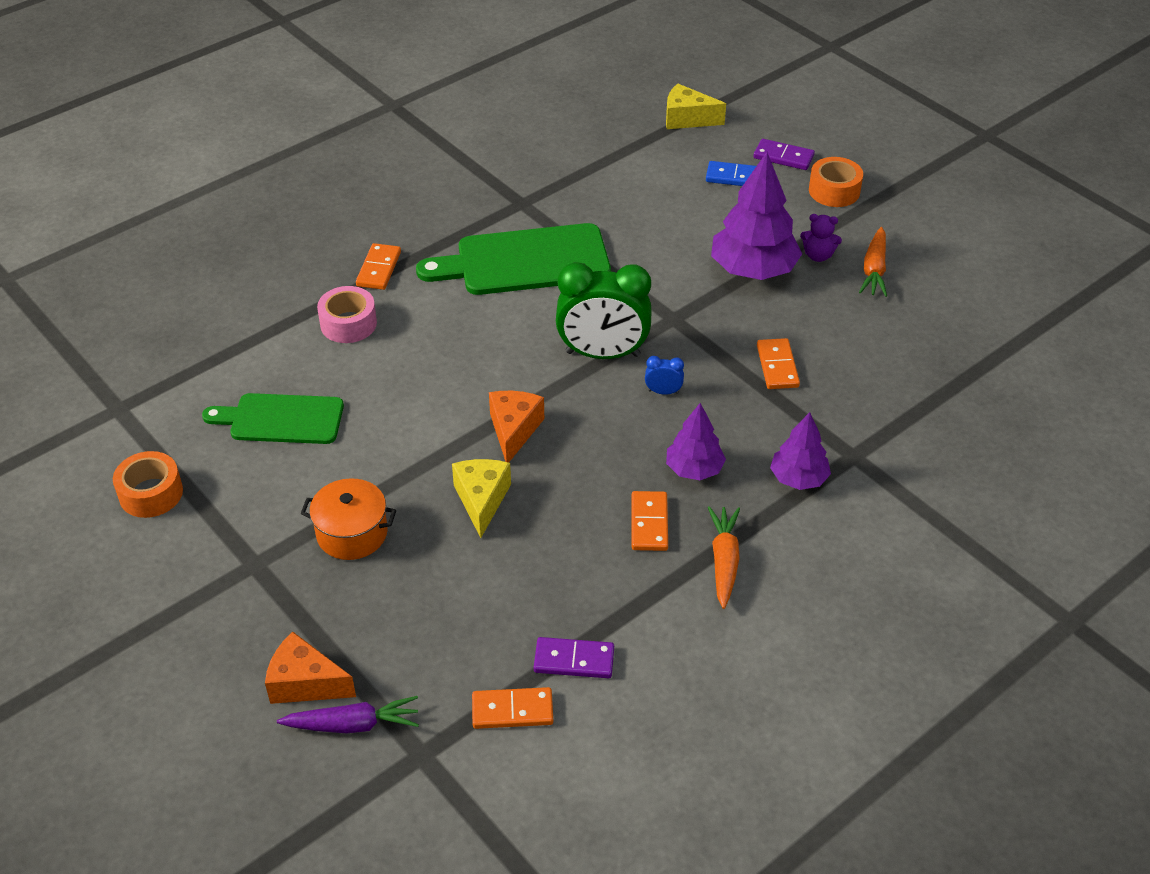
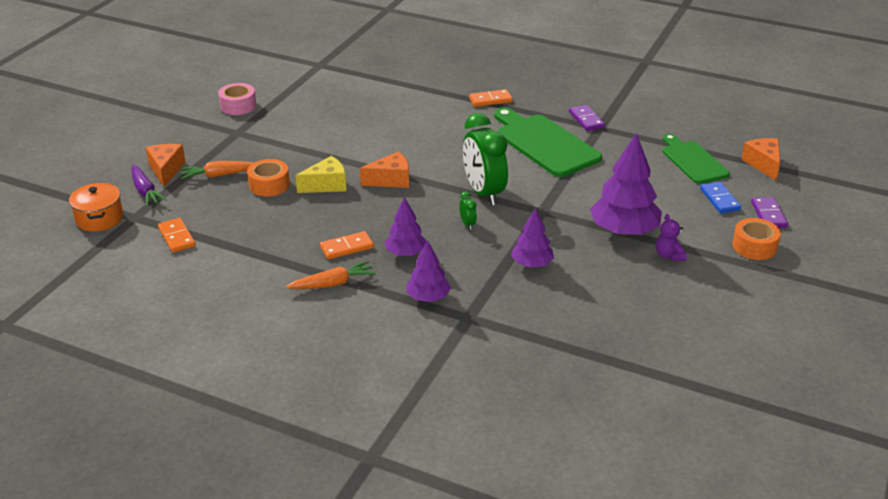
camera: 65 degrees right, 10 degrees down
orange tape [113,451,183,518] -> orange tape moved to [247,159,290,197]
green cutting board [202,393,344,444] -> green cutting board moved to [662,134,730,184]
orange pot [301,478,396,560] -> orange pot moved to [69,183,123,232]
pink tape [317,286,377,343] -> pink tape moved to [218,83,257,115]
purple domino [534,637,614,678] -> purple domino moved to [569,105,605,131]
blue clock [645,356,684,395] -> green clock [459,191,477,230]
yellow cheese [666,83,726,129] -> orange cheese [741,138,780,181]
orange domino [757,338,800,389] -> purple tree [511,208,554,268]
orange carrot [859,227,887,297] -> orange carrot moved to [180,161,253,179]

